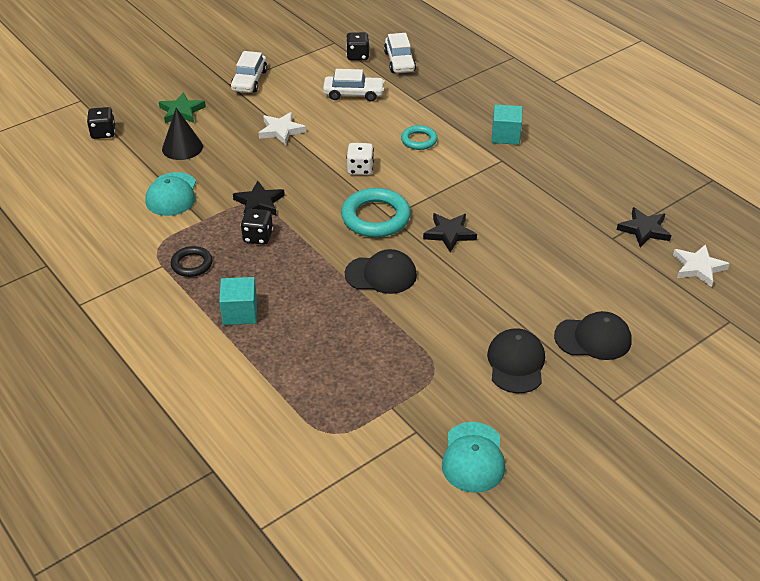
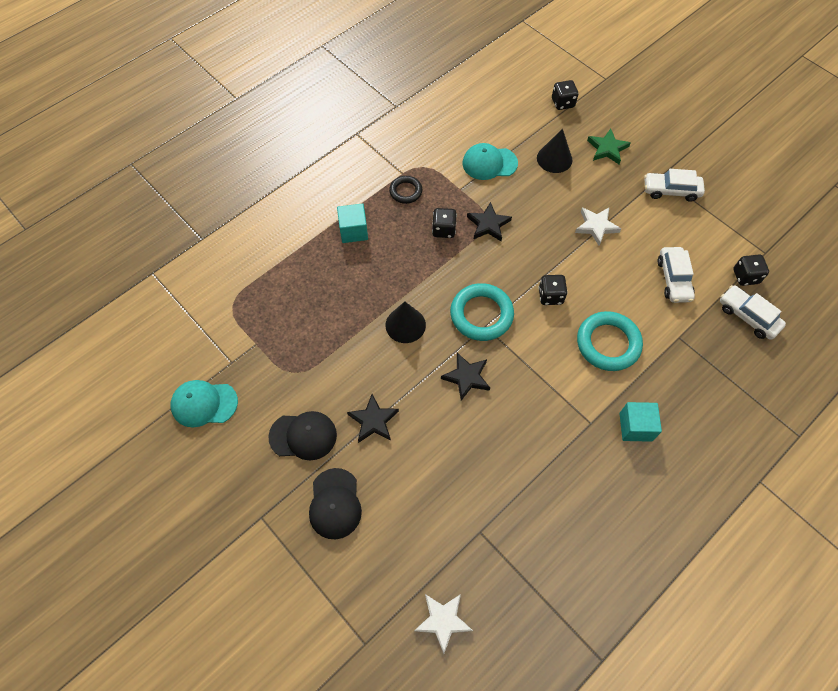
camera: 85 degrees right, 20 degrees up
black cap [345,249,417,294] -> black cone [385,301,426,343]
white dice [347,143,374,175] -> black dice [538,275,568,305]
white car [384,33,416,73] -> white car turned 60 degrees clockwise [720,285,786,340]
turquoise ring [401,125,438,150] -> turquoise ring [577,311,643,371], size x1.75
black star [617,207,671,247] -> black star moved to [347,394,399,443]

